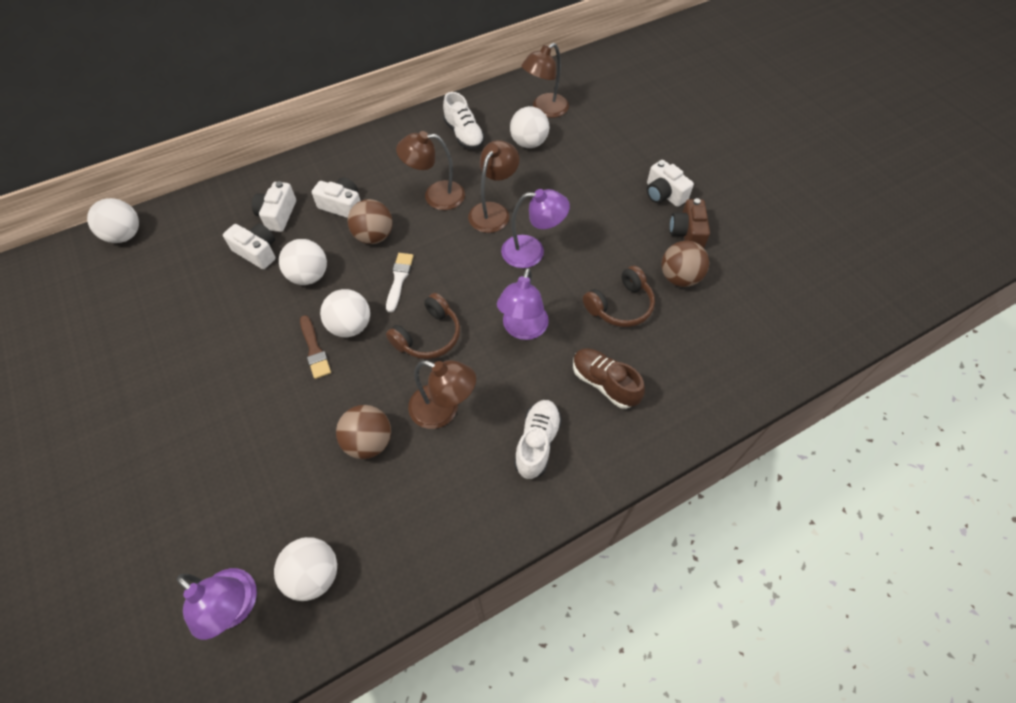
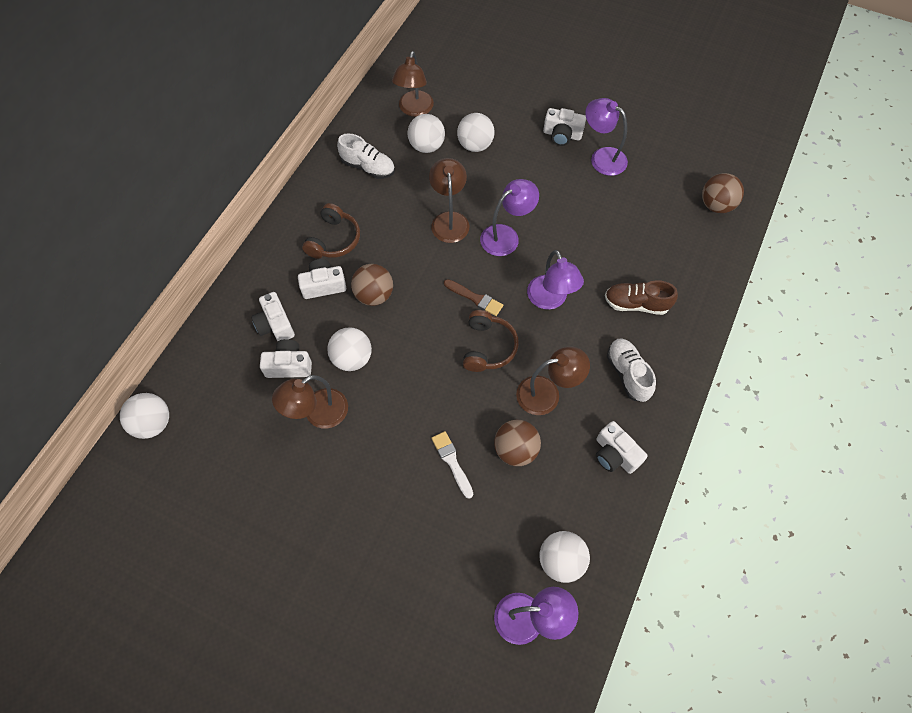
camera: 35 degrees left, 5 degrees up
brown brush [300,315,331,379] -> brown brush moved to [444,279,503,316]
white ball [320,289,370,337] -> white ball moved to [457,113,495,152]
white brush [386,253,414,312] -> white brush moved to [432,431,473,499]
brown lamp [396,131,465,210] -> brown lamp moved to [272,375,348,428]
brown headphones [583,266,655,327] -> brown headphones moved to [302,203,360,259]
brown ball [661,241,709,287] -> brown ball moved to [702,173,744,213]
brown camera [669,198,710,248] -> purple lamp [585,98,628,176]
none -> white camera [596,421,648,474]

